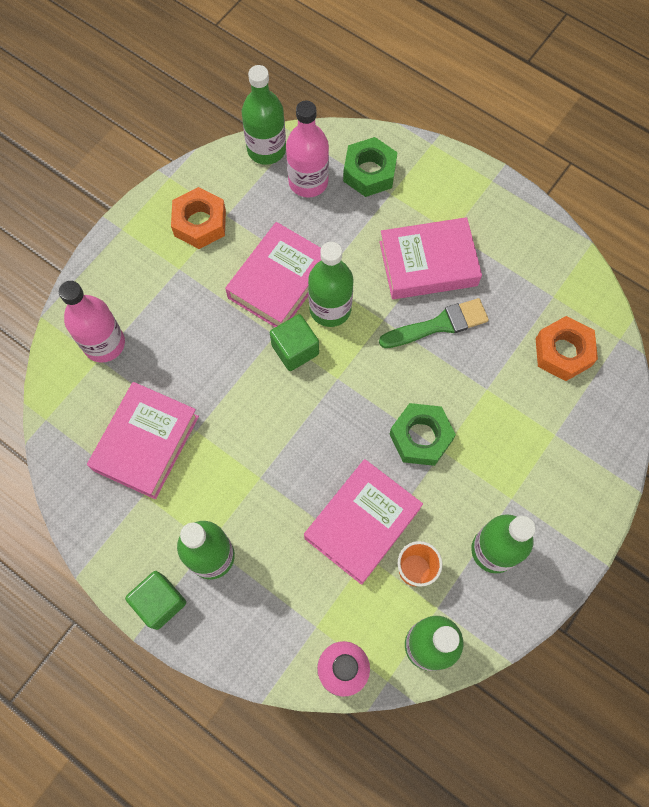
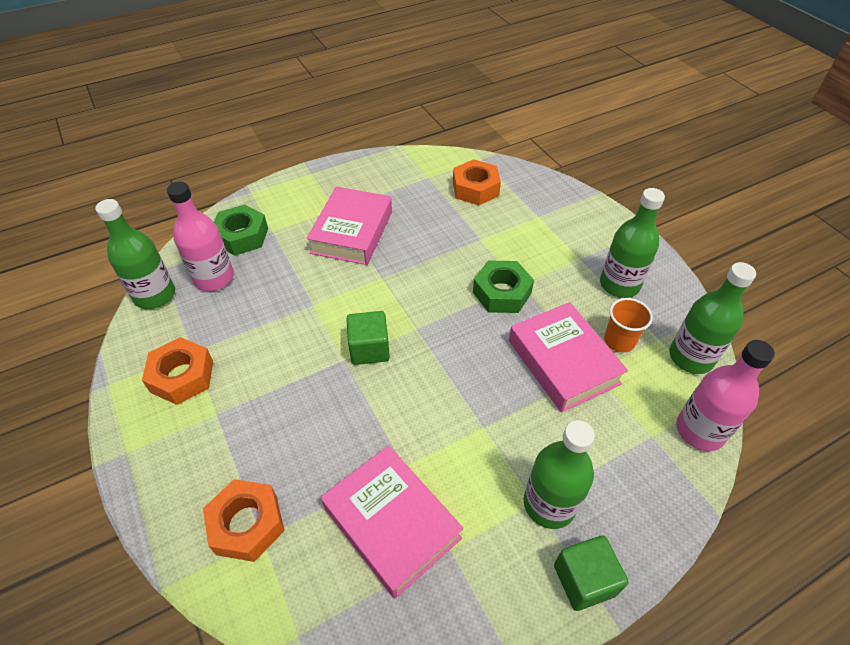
camera: 65 degrees left, 20 degrees down
pink bottle [59,281,125,363] -> orange nut [203,479,284,562]
pink book [225,222,321,327] -> none
green bottle [308,242,353,327] -> none
green brush [379,298,489,348] -> none

